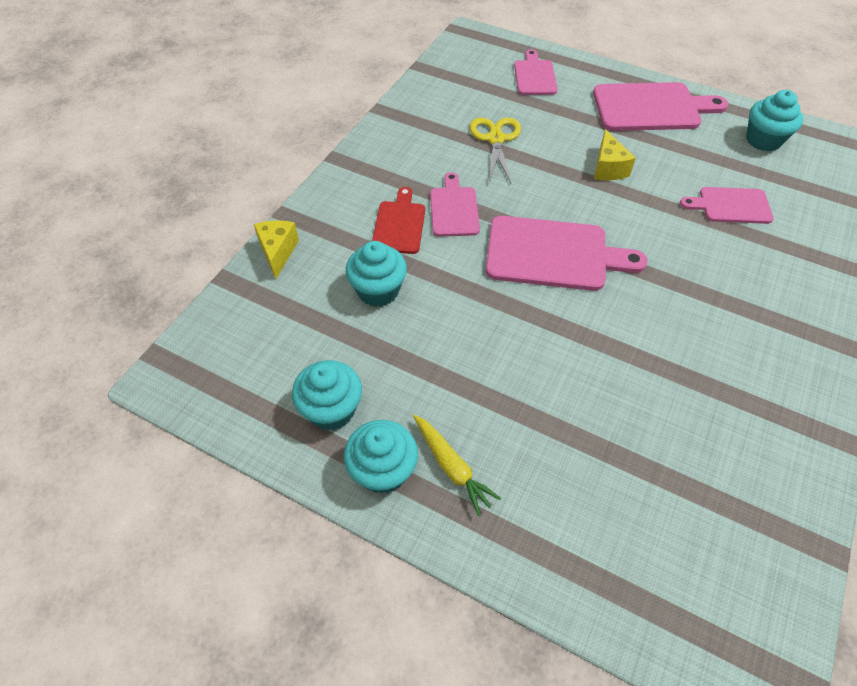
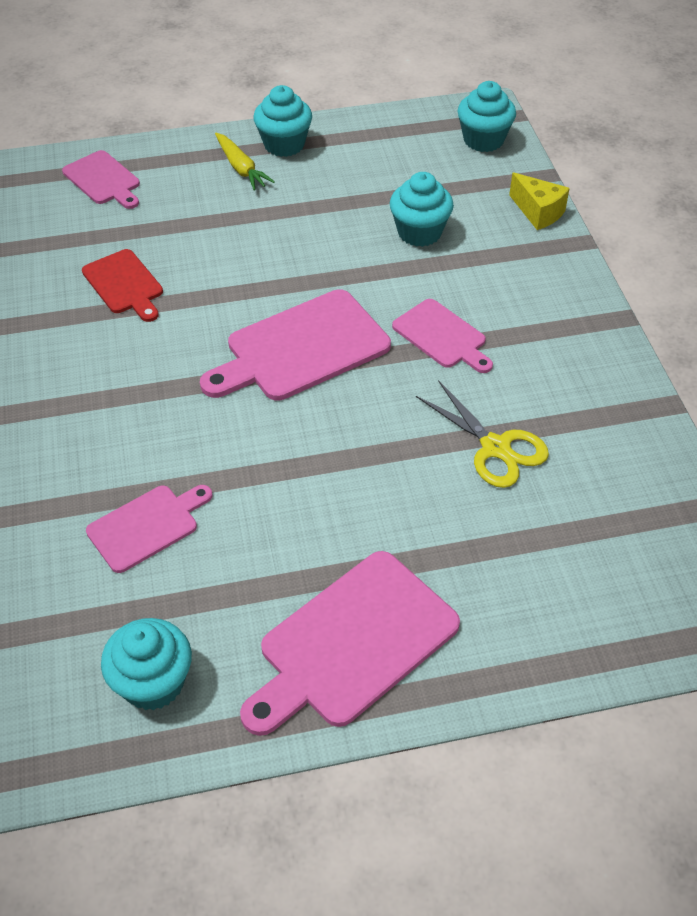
camera: 140 degrees right, 5 degrees down
turquoise cupcake [292,360,362,430] -> turquoise cupcake moved to [458,81,516,152]
red cutting board [372,187,425,254] -> red cutting board moved to [82,249,163,322]
yellow carrot [413,415,501,516] -> yellow carrot turned 135 degrees counterclockwise [215,133,275,191]
pink cutting board [514,49,558,95] -> pink cutting board moved to [62,150,140,209]
yellow cheese [594,129,636,180] -> none

